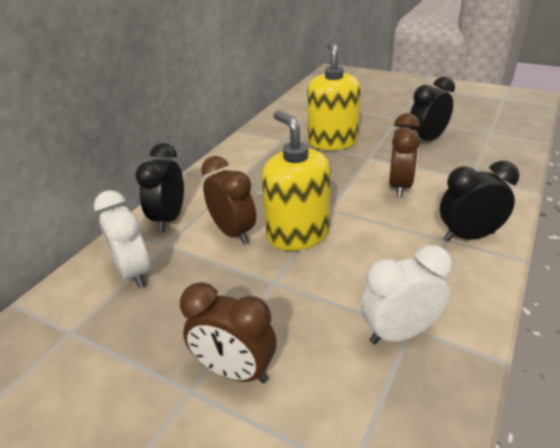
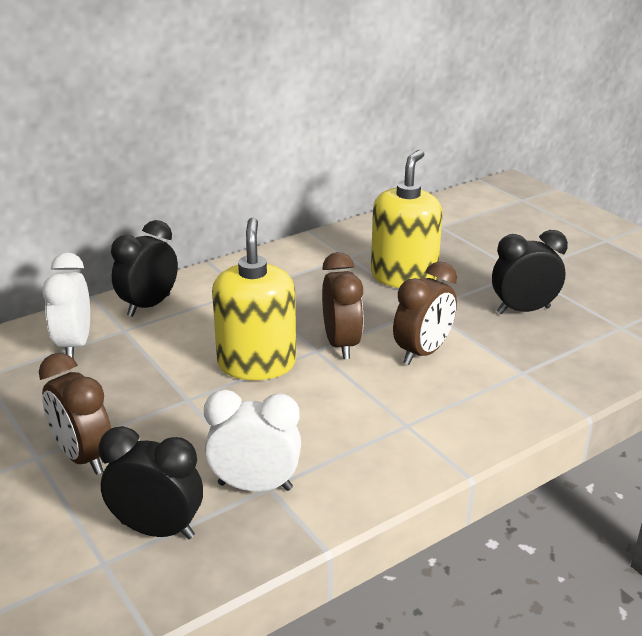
camera: 25 degrees right, 5 degrees down
brown clock [201,156,256,244] -> brown clock moved to [322,252,364,359]
black clock [440,161,519,241] -> black clock moved to [99,426,203,539]

